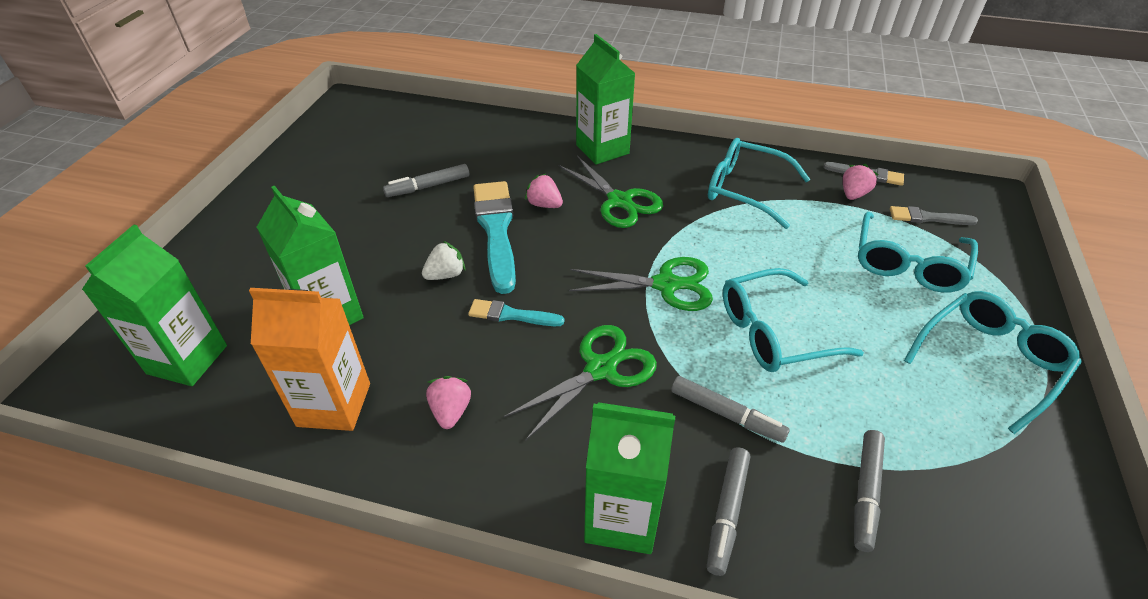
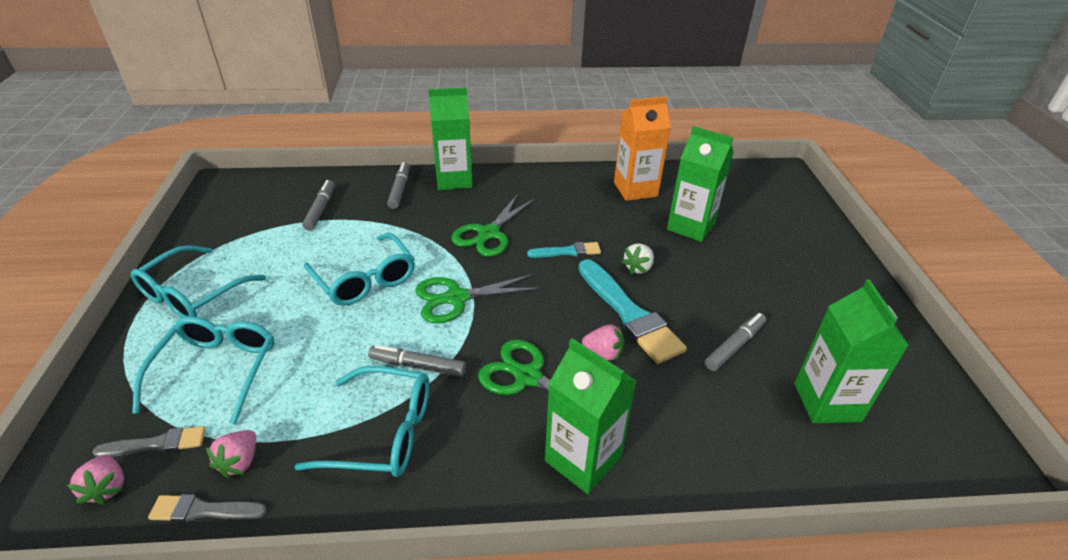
camera: 160 degrees right, 5 degrees down
green carton [82,224,227,386] -> green carton moved to [794,279,909,423]
pink strawberry [426,376,471,429] -> pink strawberry moved to [67,455,124,505]
grey marker [671,376,790,443] -> grey marker moved to [368,345,466,377]
turquoise glasses [723,268,864,372] -> turquoise glasses turned 90 degrees clockwise [304,233,415,306]

